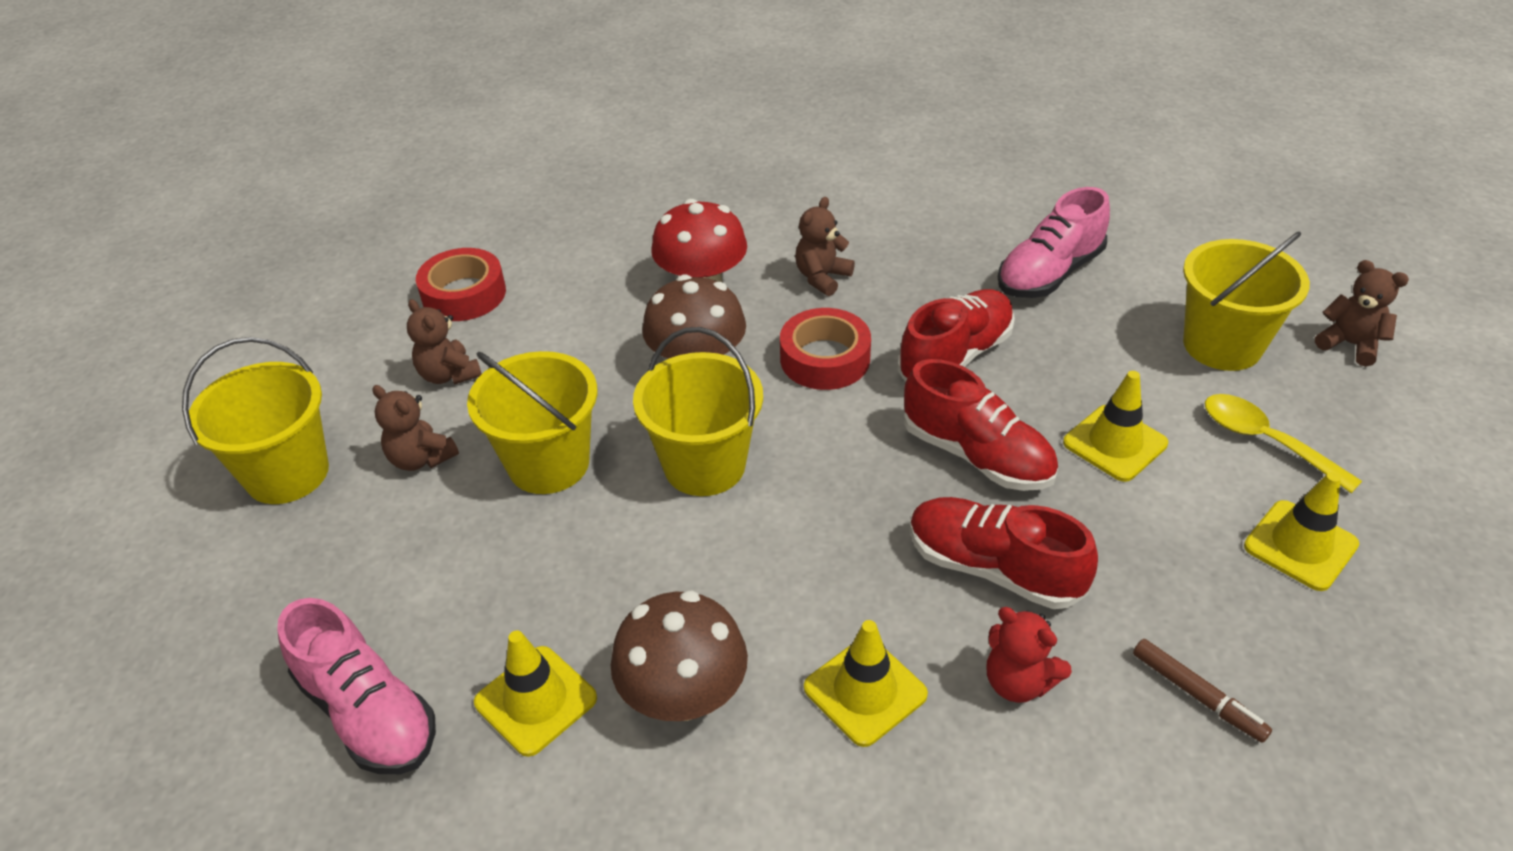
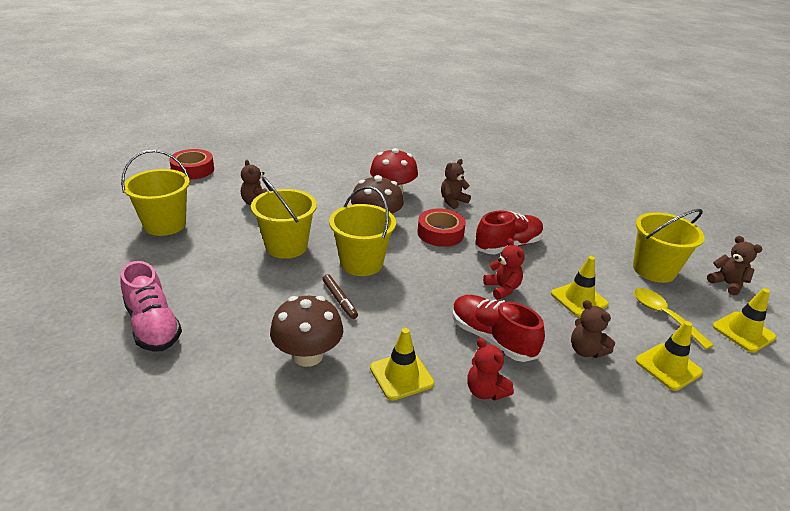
camera: 10 degrees right, 10 degrees down
brown teddy bear [372,385,459,471] -> brown teddy bear moved to [571,300,615,358]
red tape [416,248,506,321] -> red tape moved to [169,149,214,180]
yellow traffic cone [474,630,597,757] -> yellow traffic cone moved to [713,288,777,353]
red shoe [904,359,1058,491] -> red teddy bear [483,238,525,300]
pink shoe [998,187,1110,298] -> none
brown marker [1133,639,1272,743] -> brown marker moved to [322,274,358,319]

